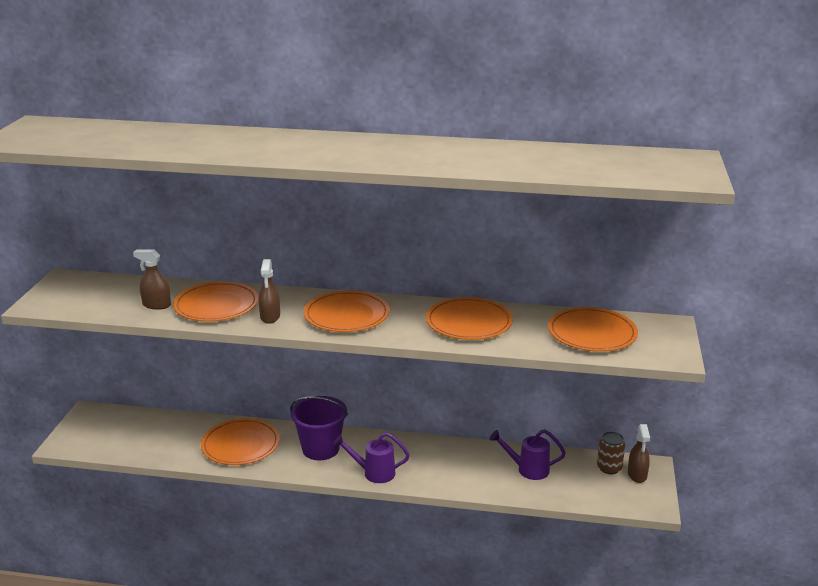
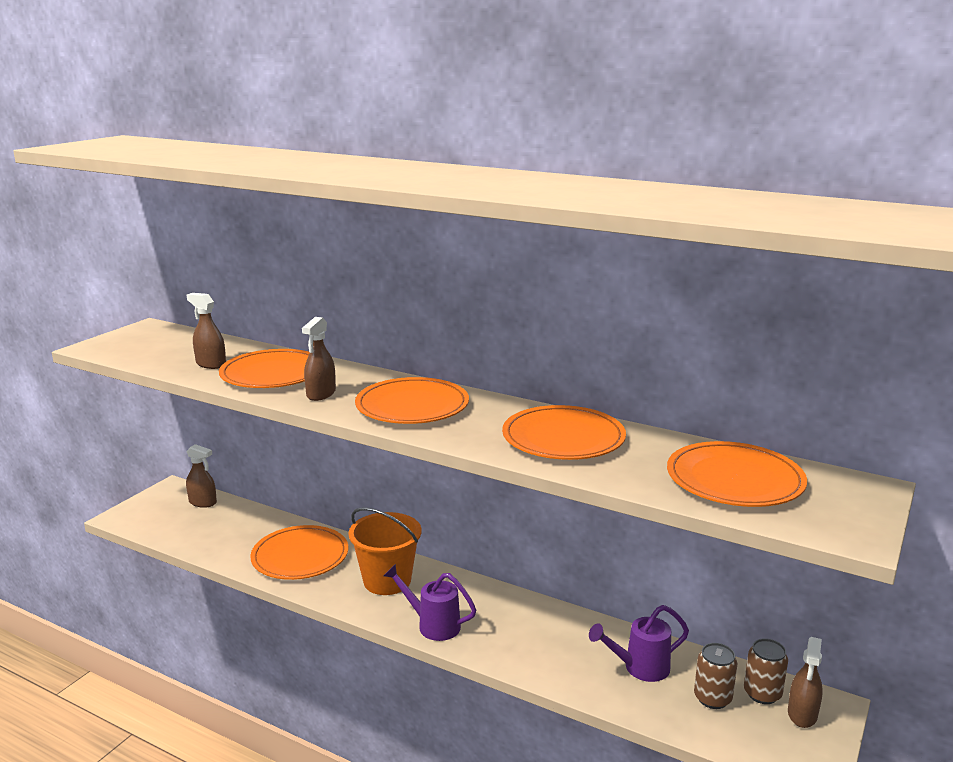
camera: 20 degrees right, 5 degrees down
purple bucket [290,396,348,460] -> orange bucket [348,507,422,595]
purple watering can [490,430,566,480] -> purple watering can turned 45 degrees counterclockwise [589,605,689,682]
none -> brown spray bottle [186,444,217,508]
none -> brown can [694,643,737,709]

